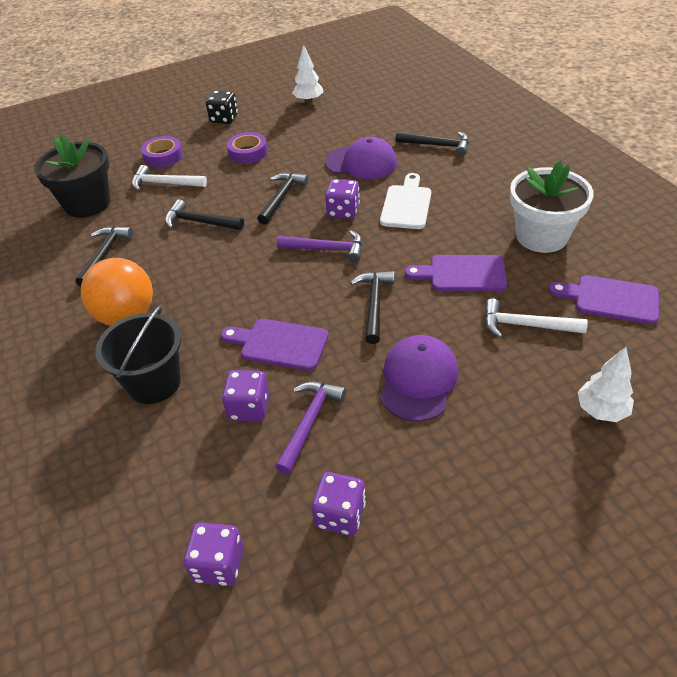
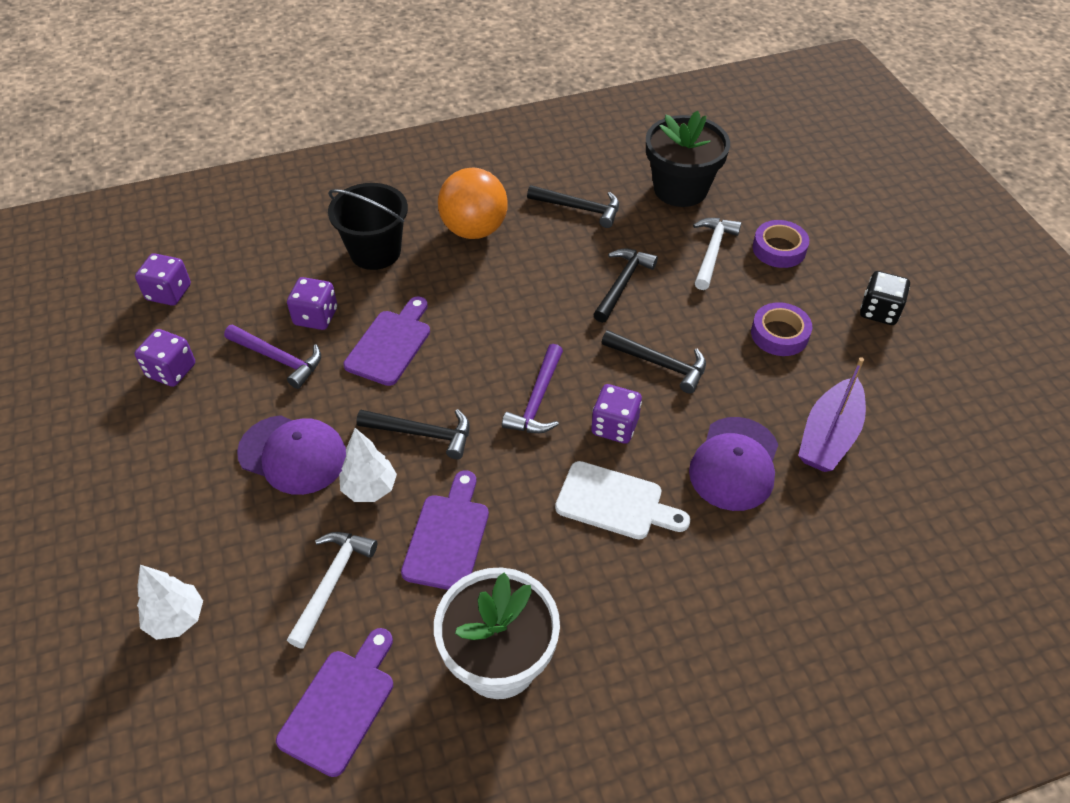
camera: 95 degrees right, 5 degrees up
white tree [292,45,323,103] -> white tree moved to [339,428,397,502]
black hammer [395,131,469,156] -> none
none -> purple boat [798,357,866,472]

